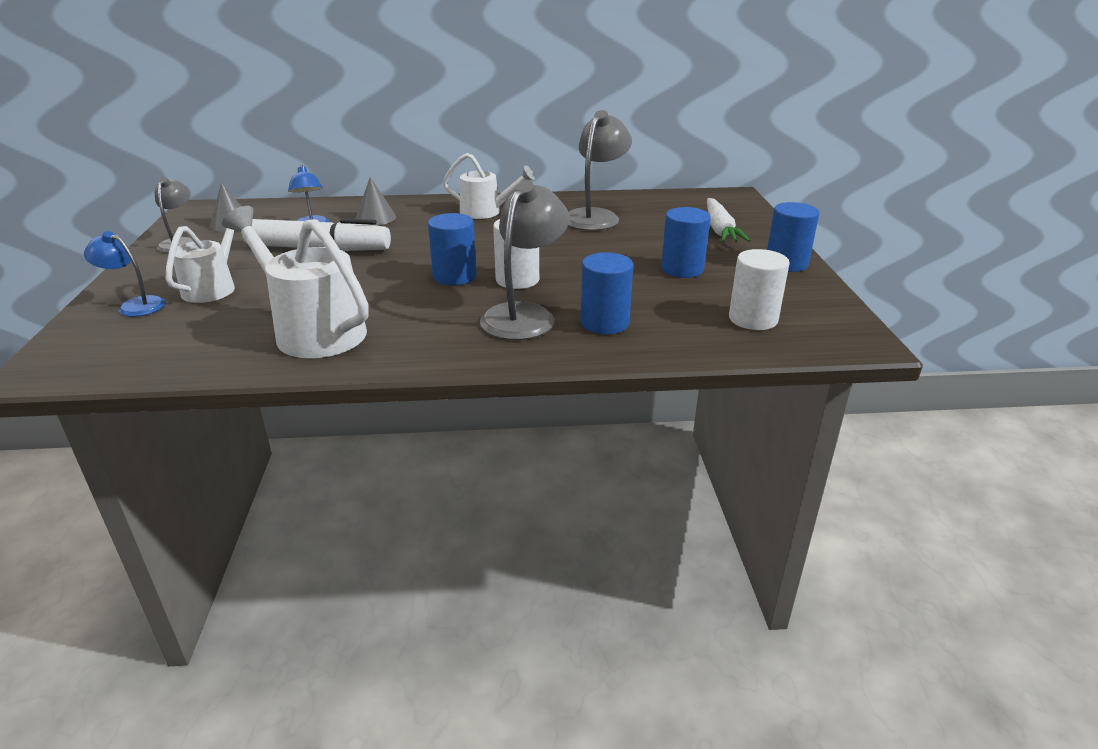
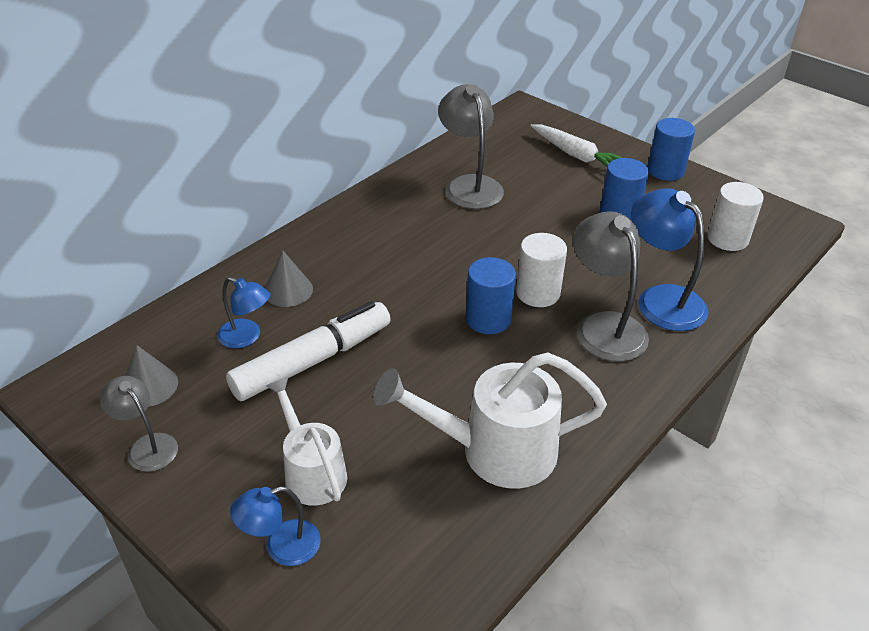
camera: 45 degrees left, 10 degrees up
white watering can [443,153,535,219] -> none
blue cylinder [581,252,633,334] -> blue lamp [631,188,708,331]

